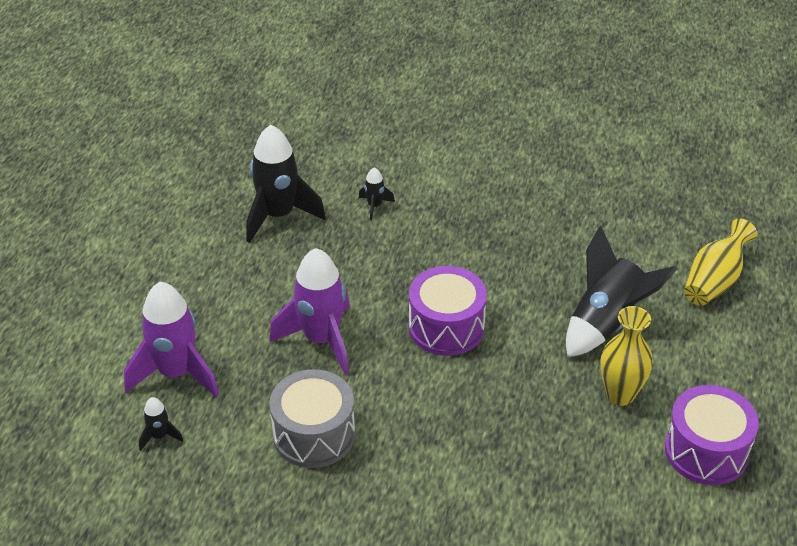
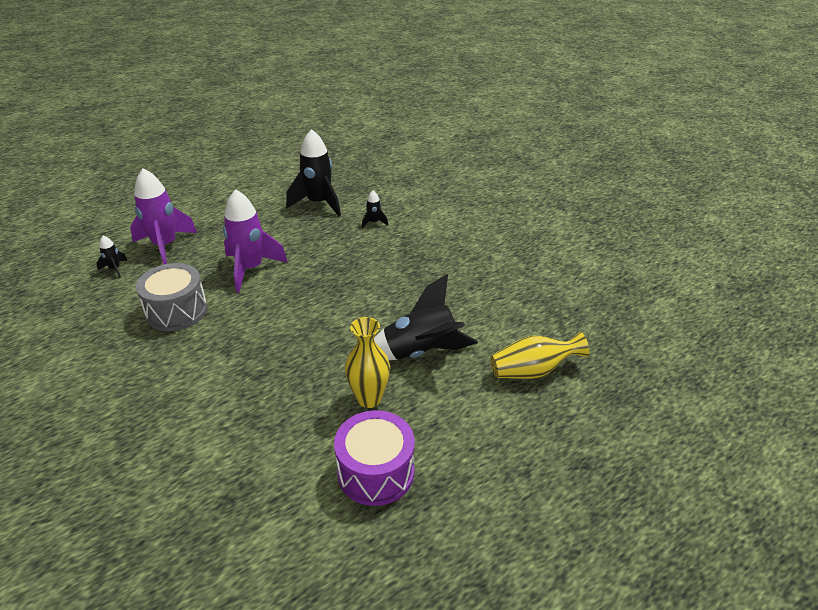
camera: 40 degrees right, 5 degrees down
purple drum [409,266,487,356] -> none

